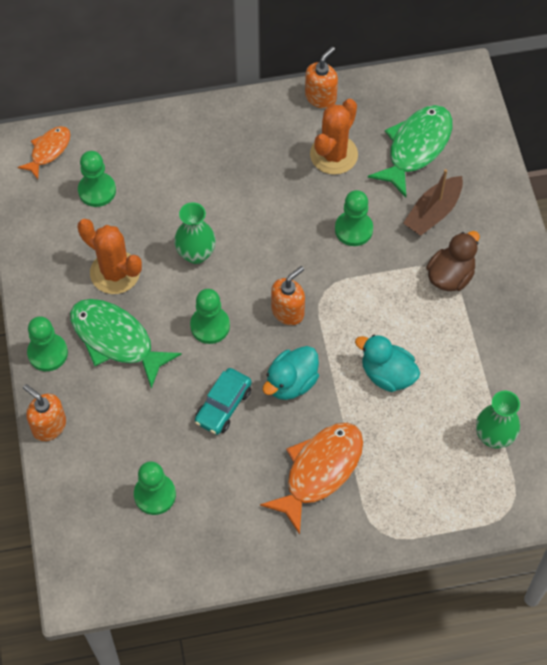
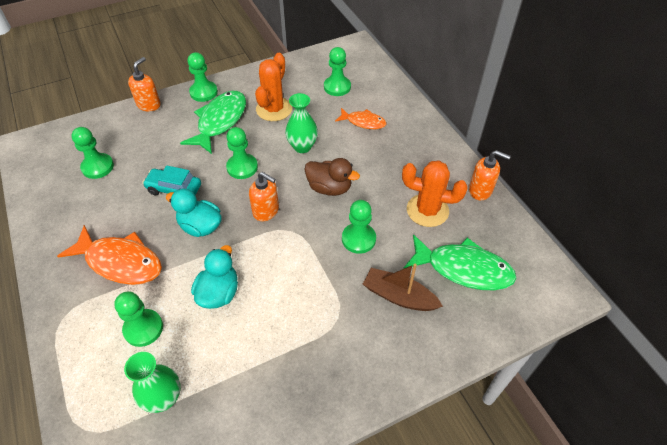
camera: 75 degrees right, 10 degrees down
orange fish [17,126,71,179] -> orange fish moved to [335,108,386,129]
brown duck [426,231,480,291] -> brown duck moved to [305,158,360,196]
none -> green pawn [114,291,163,347]

